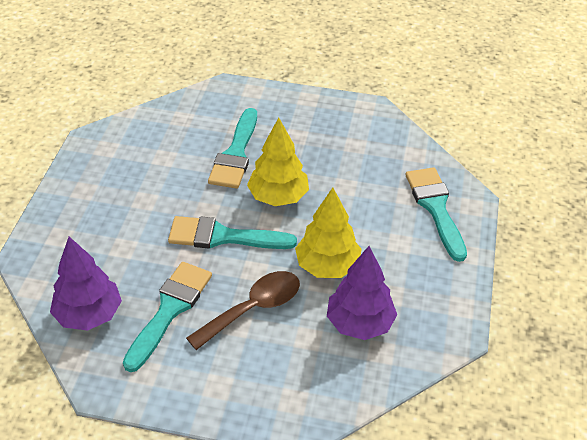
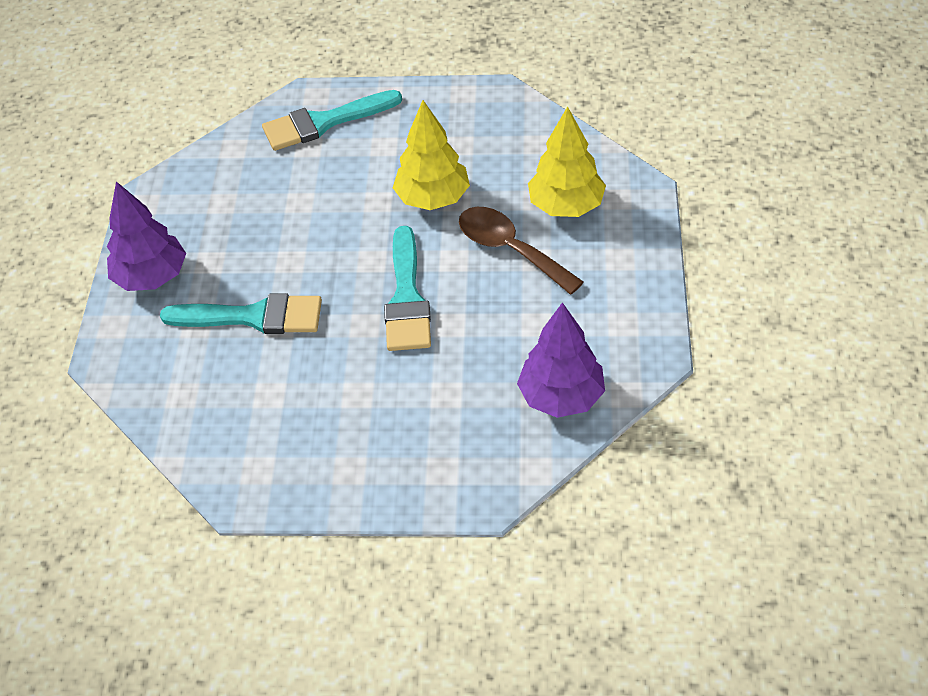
camera: 95 degrees left, 5 degrees up
turquoise brush [123,262,212,372] -> none
yellow tree [247,118,309,206] -> yellow tree moved to [528,106,606,217]
purple tree [327,246,397,340] -> purple tree moved to [107,181,186,291]

